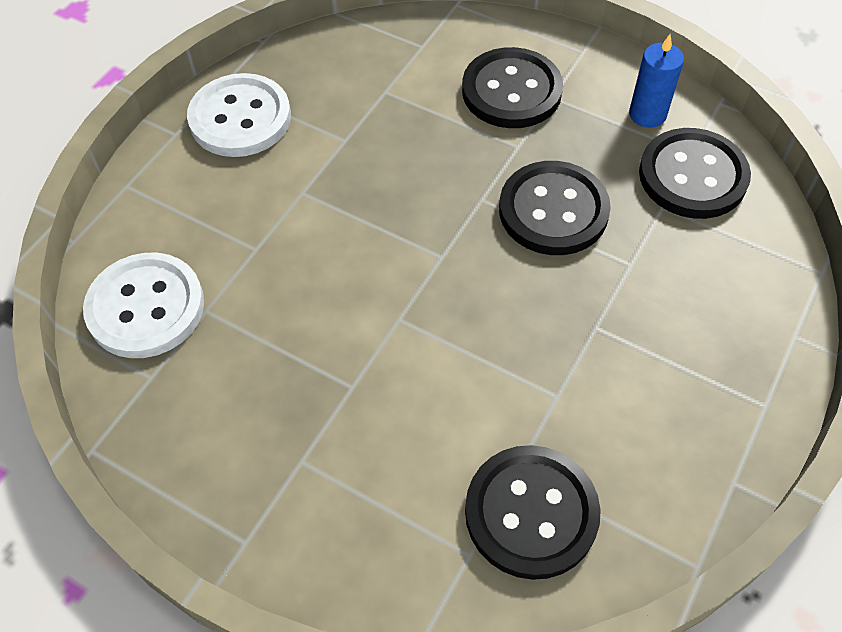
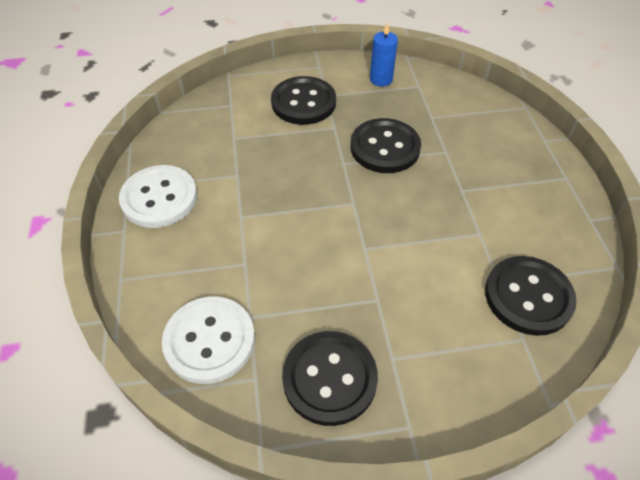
camera: 40 degrees left, 5 degrees down
black button [639,128,751,219] -> black button moved to [282,331,378,426]

